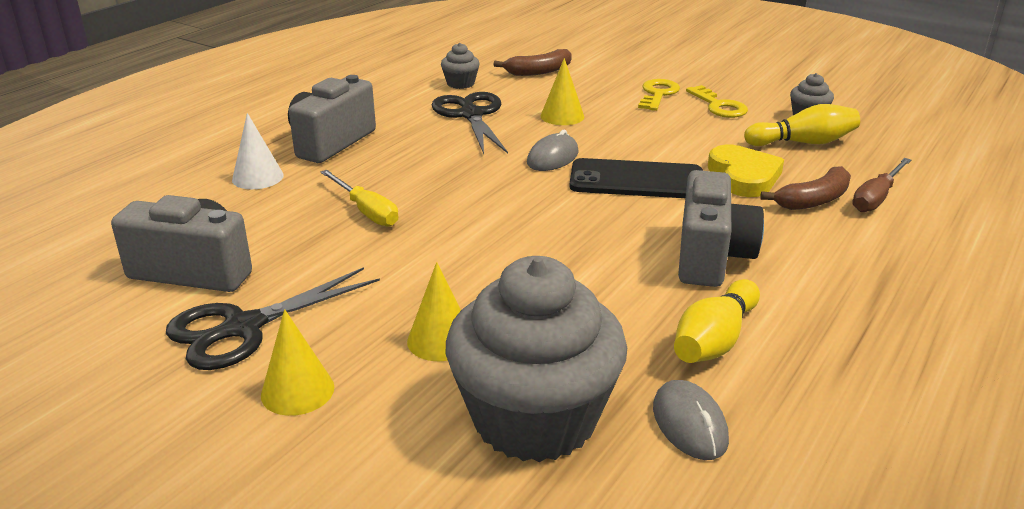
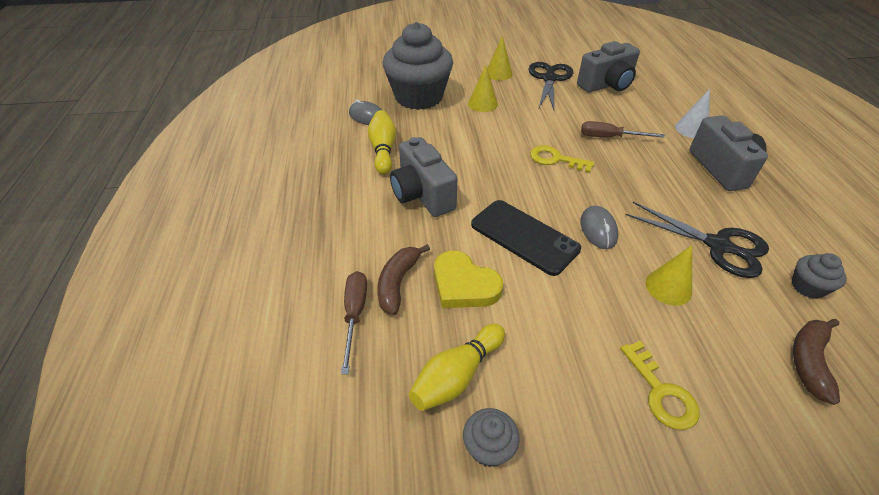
camera: 140 degrees right, 15 degrees up
yellow screwdriver [320,170,398,227] -> brown screwdriver [581,121,665,138]
black phone [570,158,703,198] -> black phone turned 75 degrees clockwise [471,200,581,276]
yellow key [686,85,748,118] -> yellow key moved to [530,145,594,173]

